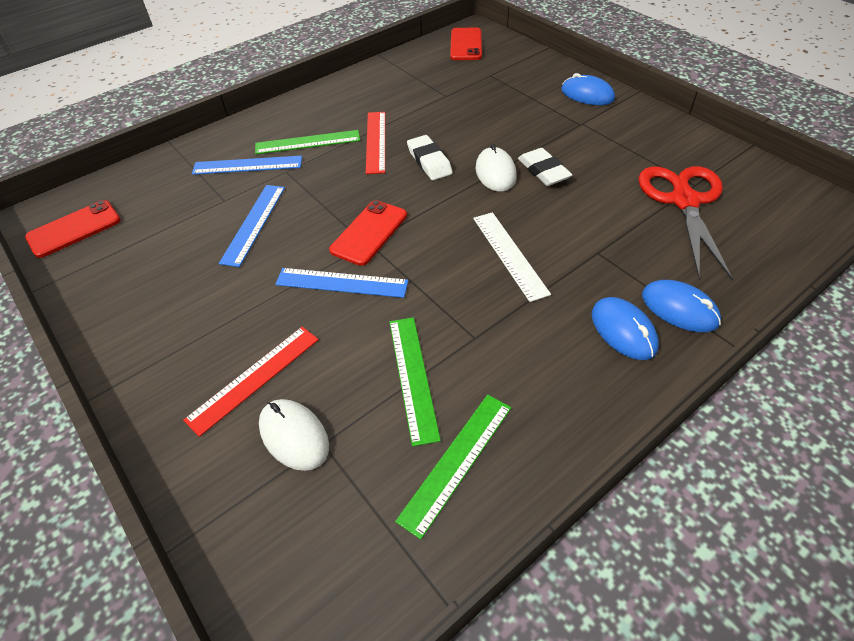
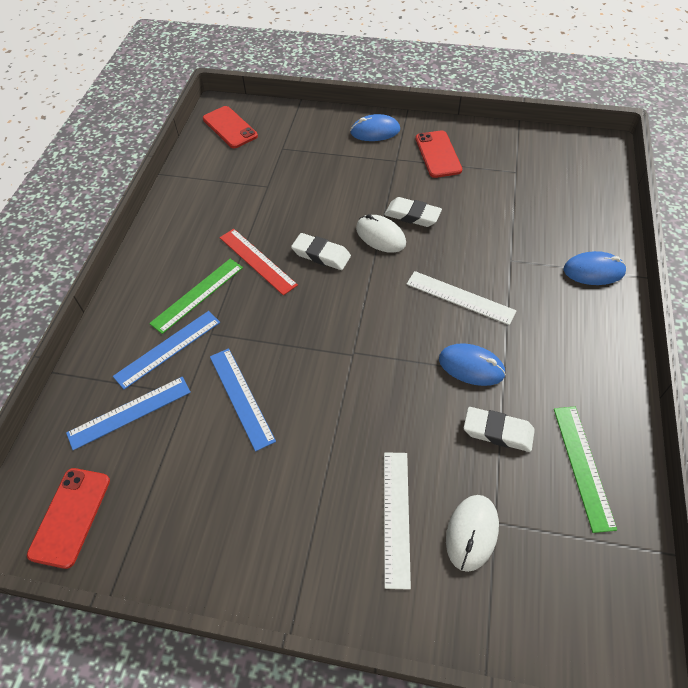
camera: 40 degrees left, 5 degrees up
red ruler [183,327,319,437] -> white ruler [384,452,411,590]
white mouse [259,399,329,471] -> white mouse turned 75 degrees counterclockwise [446,495,499,572]
blue ruler [275,268,408,298] -> blue ruler moved to [66,377,191,450]
red phone [329,200,407,266] -> red phone moved to [415,130,462,178]
green ruler [390,317,441,446] -> white eraser [464,407,535,452]
blue mouse [592,297,659,360] -> blue mouse moved to [439,343,506,386]
red scissors [638,166,733,280] -> none

